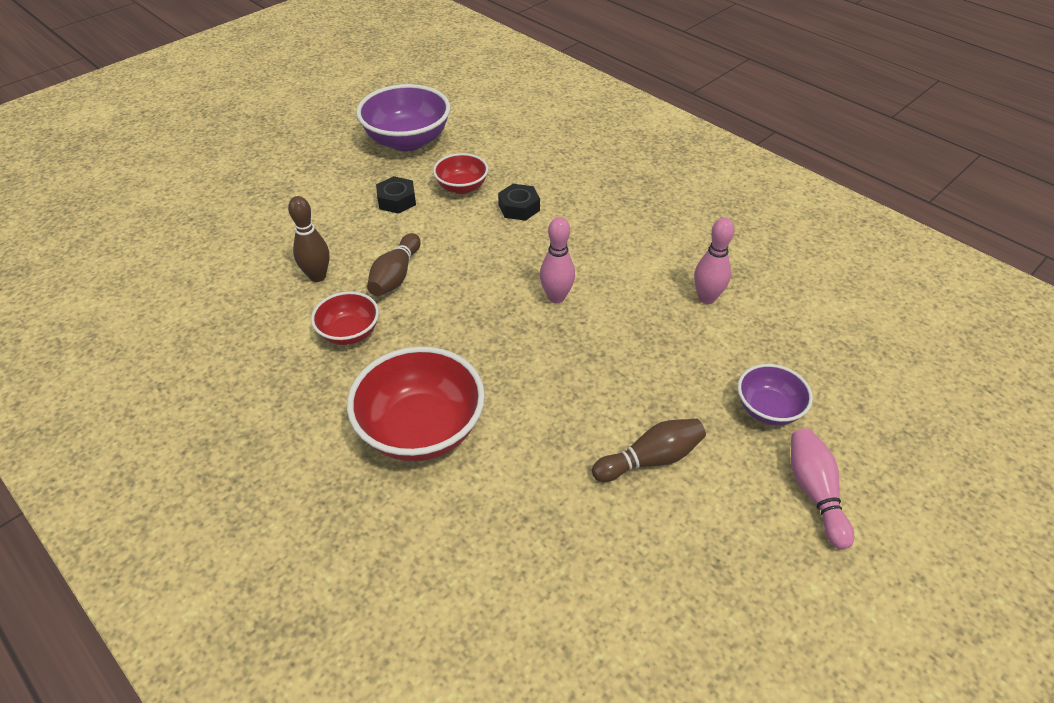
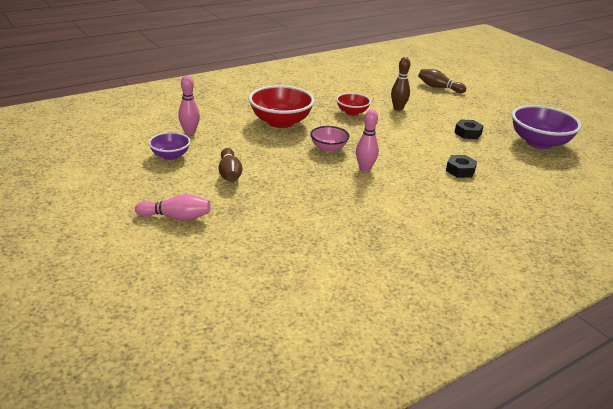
camera: 100 degrees right, 15 degrees down
brown bowling pin [367,233,421,296] -> brown bowling pin moved to [418,69,466,93]
red bowl [433,153,488,194] -> none
pink bowling pin [694,217,734,304] -> pink bowling pin moved to [178,76,200,135]
purple bowl [738,364,813,425] -> purple bowl moved to [148,132,191,160]
none -> pink bowl [310,126,350,152]

